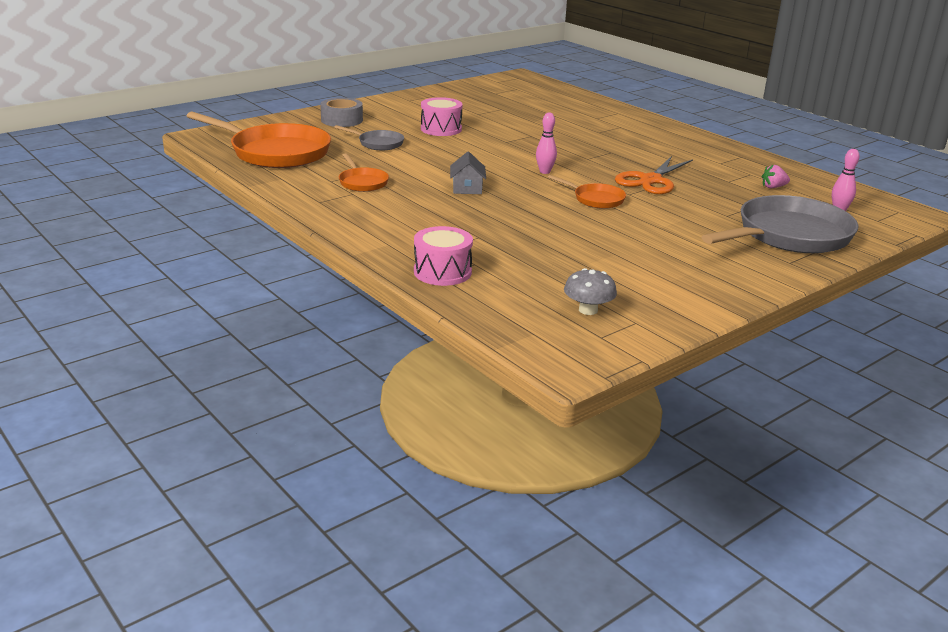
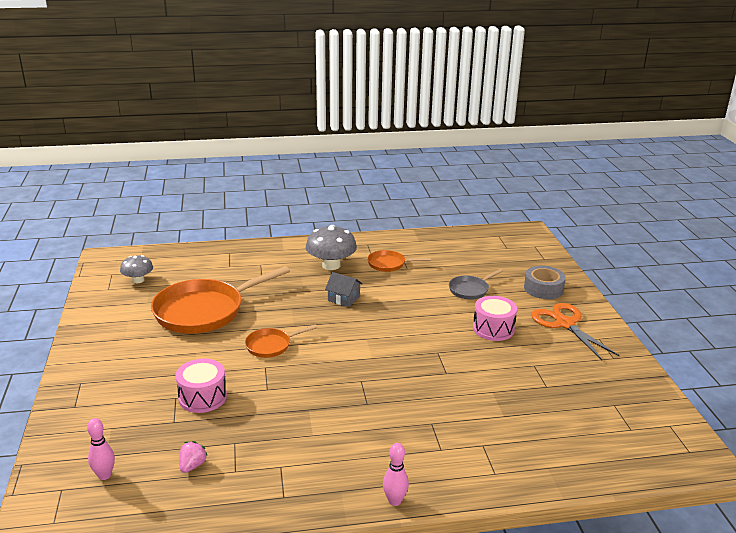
camera: 120 degrees right, 0 degrees up
orange pan [187,111,331,168] -> orange pan moved to [151,266,290,334]
pink drum [414,226,473,286] -> pink drum moved to [175,358,227,413]
pink bowling pin [536,113,557,174] -> pink bowling pin moved to [383,443,409,506]
orange scissors [615,156,693,194] -> orange scissors moved to [531,303,620,360]
grey pan [702,195,858,253] -> none
none -> grey mushroom [306,225,357,270]

